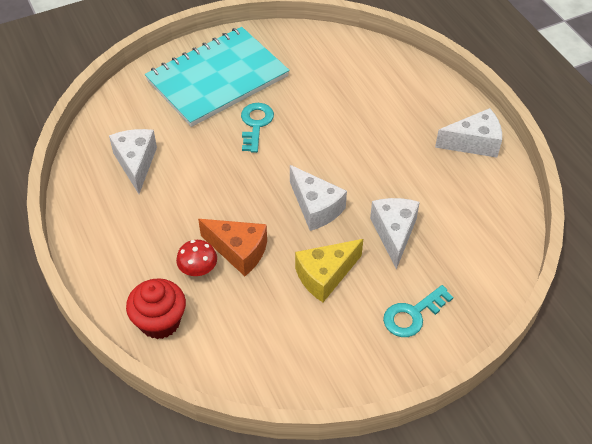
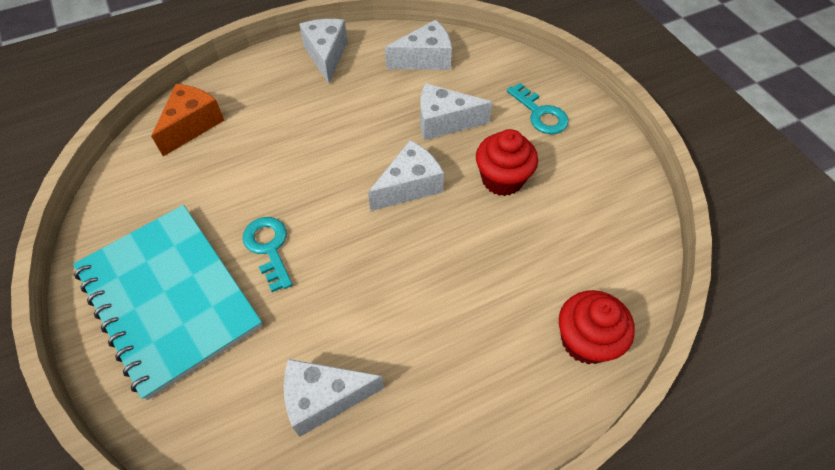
camera: 90 degrees left, 5 degrees up
red mushroom [176,240,217,276] -> none
orange cheese [198,219,267,276] -> orange cheese moved to [151,84,225,157]
turquoise key [241,103,274,153] -> turquoise key turned 60 degrees clockwise [243,217,292,292]
yellow cheese [295,239,363,302] -> red cupcake [476,129,538,196]
none -> white cheese [385,20,452,70]

